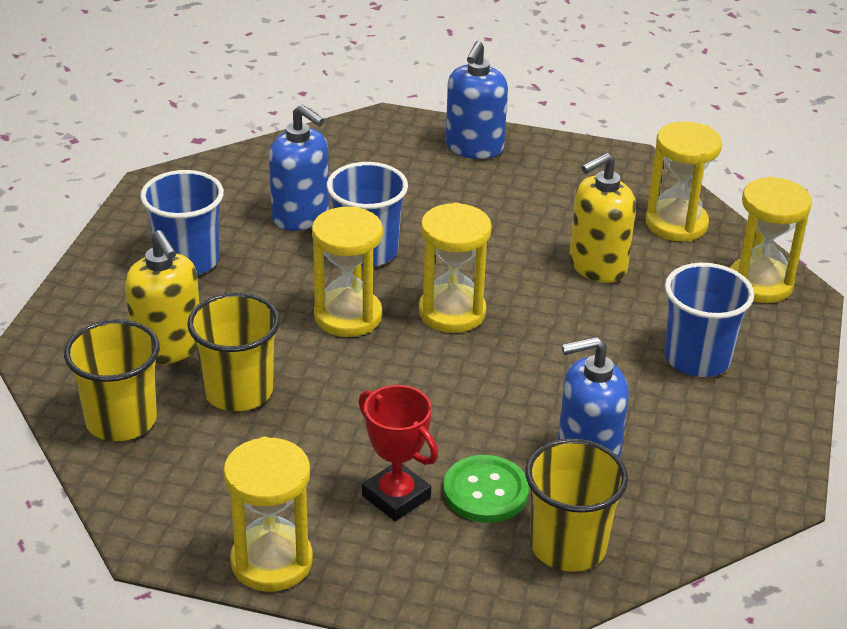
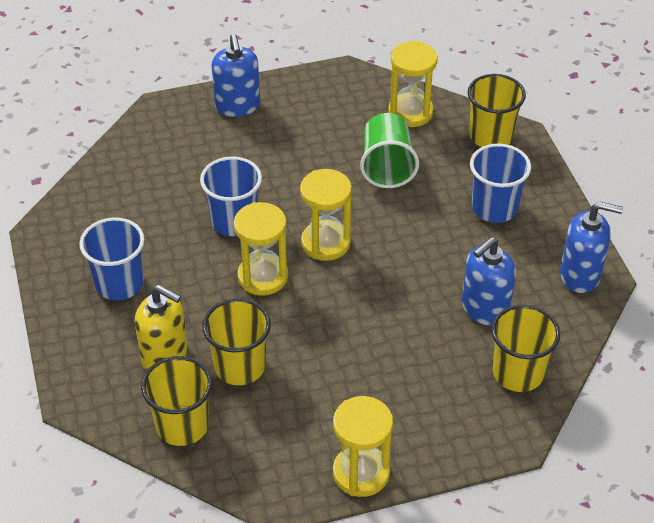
camera: 30 degrees left, 10 degrees up
blue soap dispenser [269,104,329,231] -> blue soap dispenser moved to [560,202,623,293]
red trophy [358,385,438,521] -> none
green button [443,455,529,523] -> none
yellow soap dispenser [569,153,636,283] -> green cup [360,113,419,188]
yellow hourglass [730,177,812,303] -> yellow cup [467,74,526,147]

